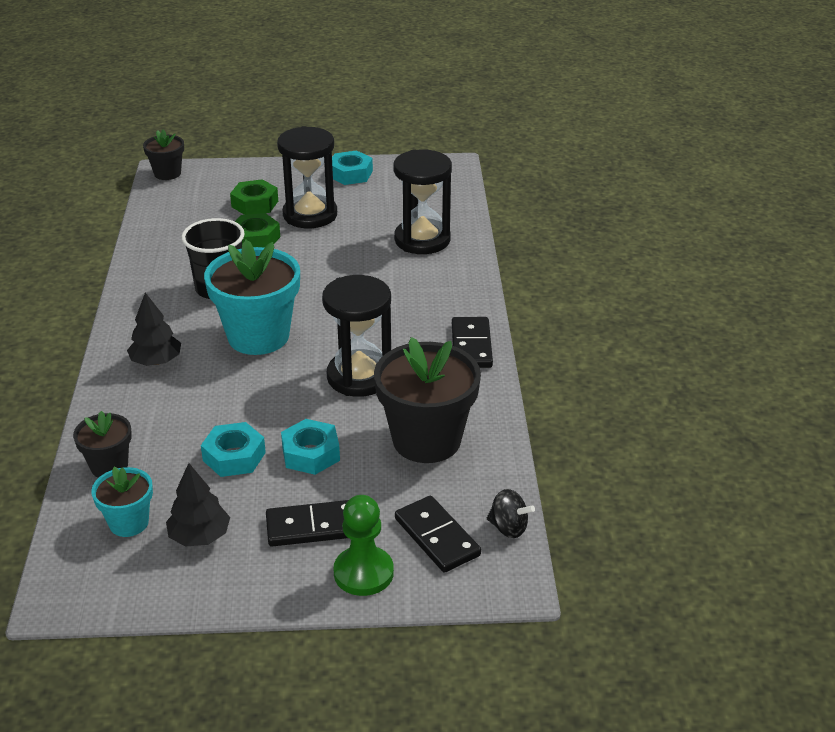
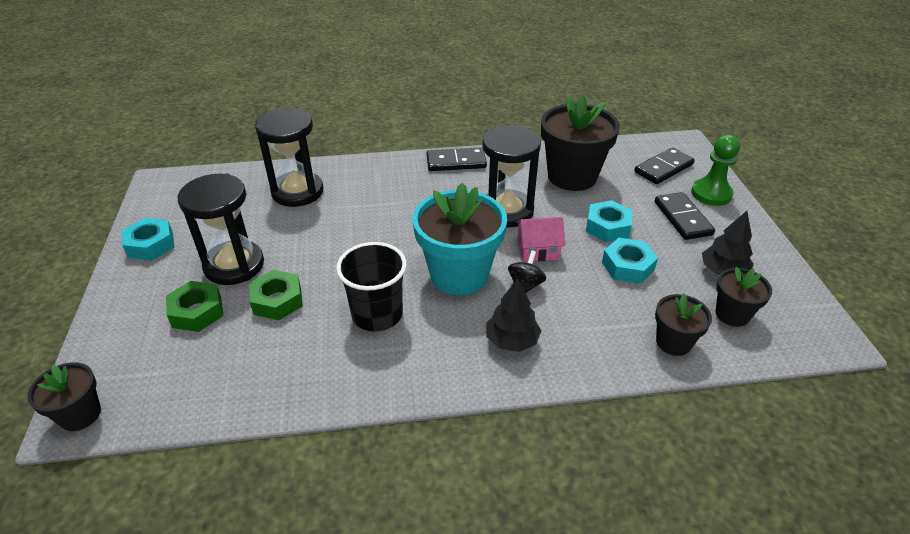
camera: 95 degrees left, 5 degrees up
turquoise flower pot [91,467,153,537] -> black flower pot [715,267,772,327]
black spinning top [487,489,535,538] -> black spinning top moved to [508,250,546,293]
none -> pink house [516,217,566,262]

